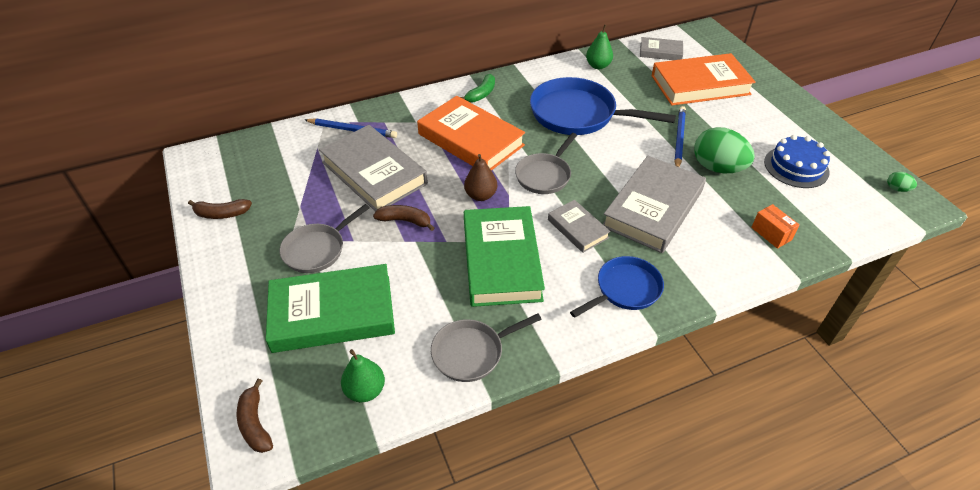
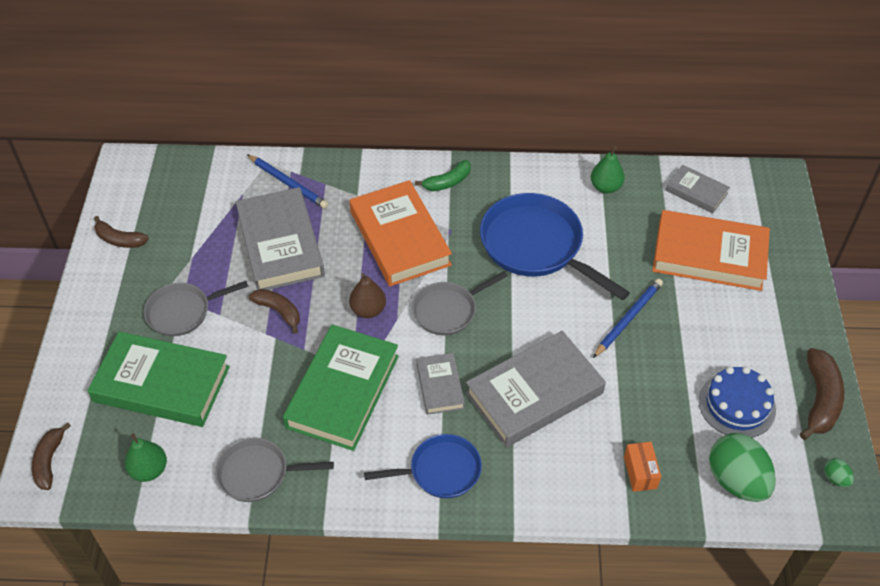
camera: 25 degrees right, 5 degrees up
green egg [694,127,755,173] -> green egg moved to [709,433,776,502]
none -> brown banana [800,348,844,440]

